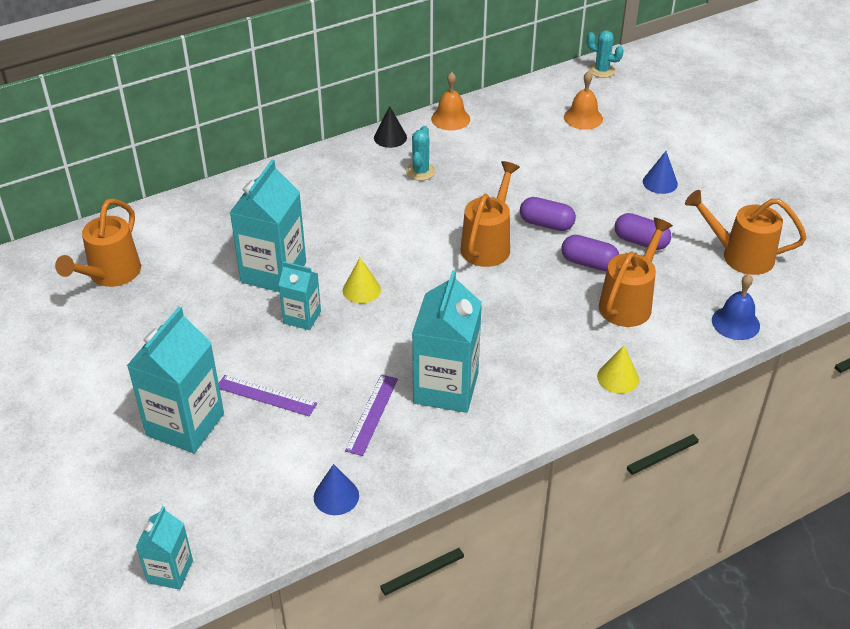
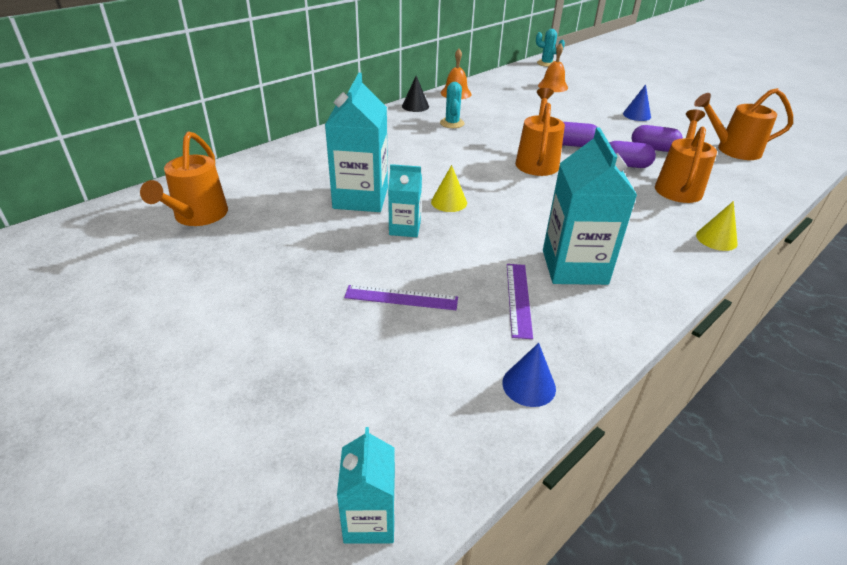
camera: 15 degrees left, 5 degrees down
turquoise carton [127,307,224,453] -> none
blue bell [712,274,760,340] -> none

